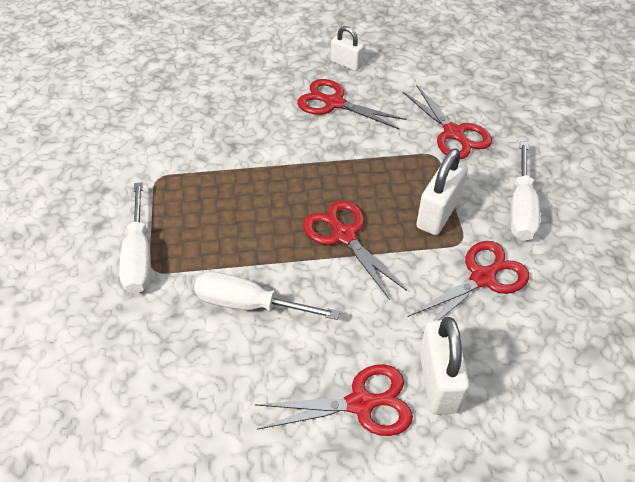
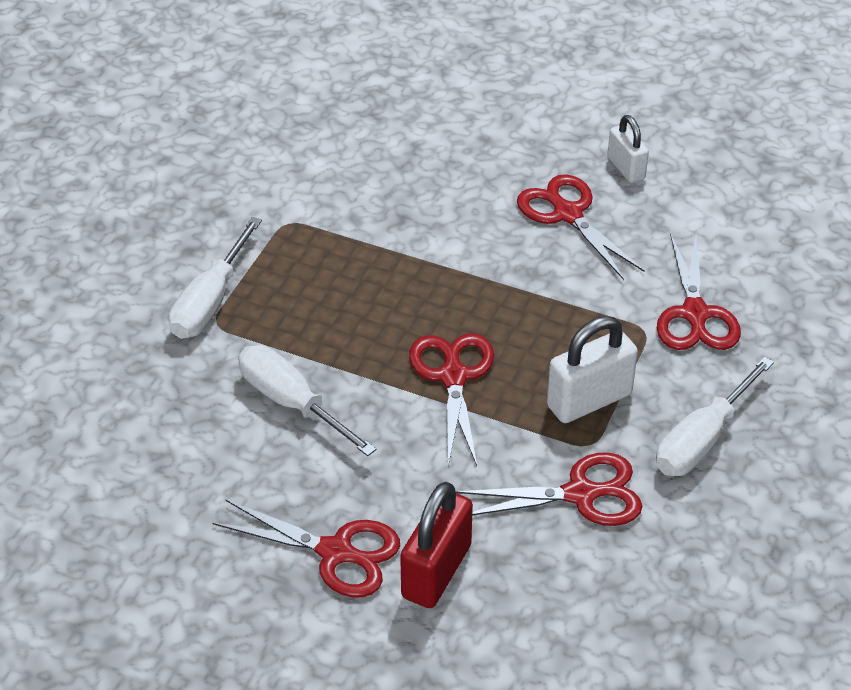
camera: 30 degrees right, 5 degrees down
white padlock [419,317,470,415] -> red padlock [400,482,473,608]

